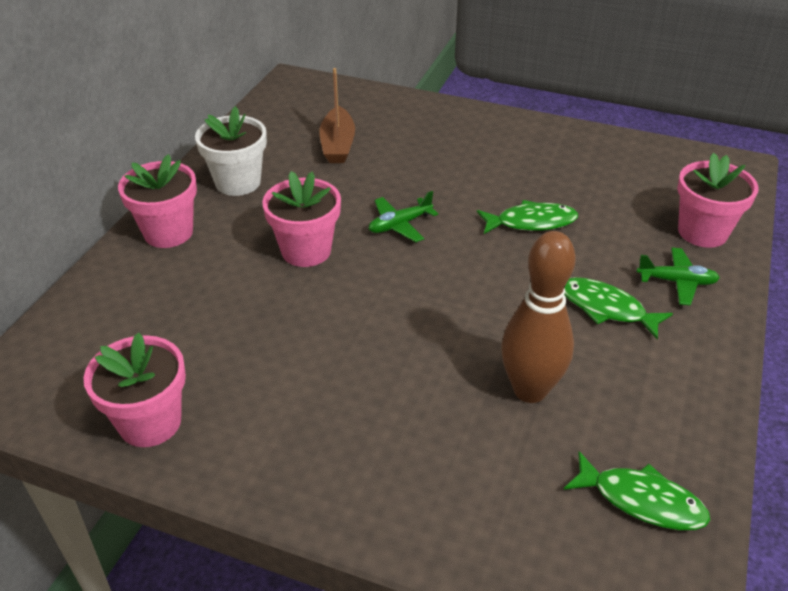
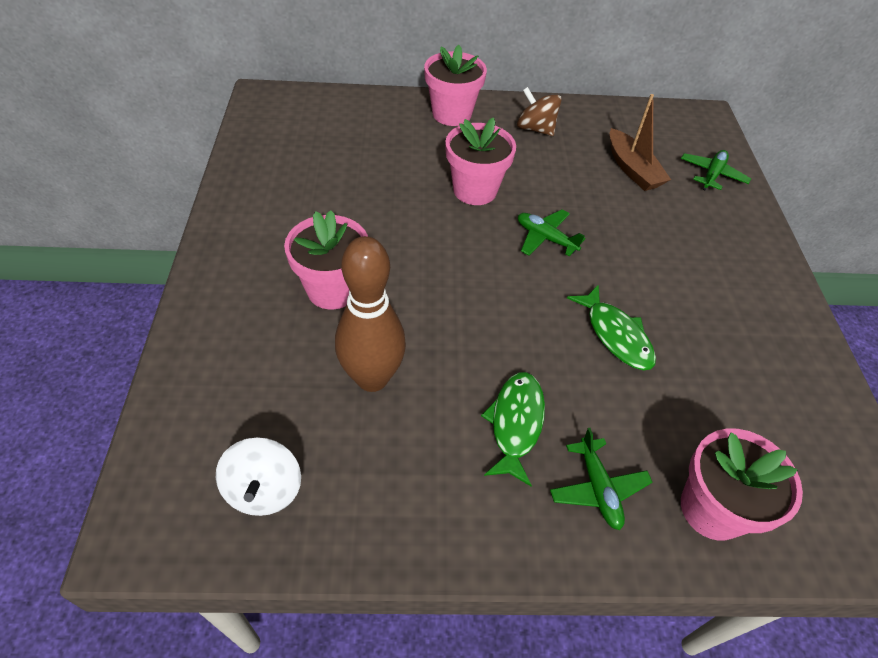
camera: 65 degrees right, 10 degrees up
pink flower pot [84,333,186,447] -> pink flower pot moved to [284,210,368,309]
white flower pot [195,106,267,196] -> brown spinning top [517,87,562,136]
brown boat [319,68,355,163] -> brown boat turned 90 degrees counterclockwise [610,94,671,191]
green fish [564,451,710,530] -> white spinning top [216,437,301,516]
none -> green plane [681,150,751,191]

